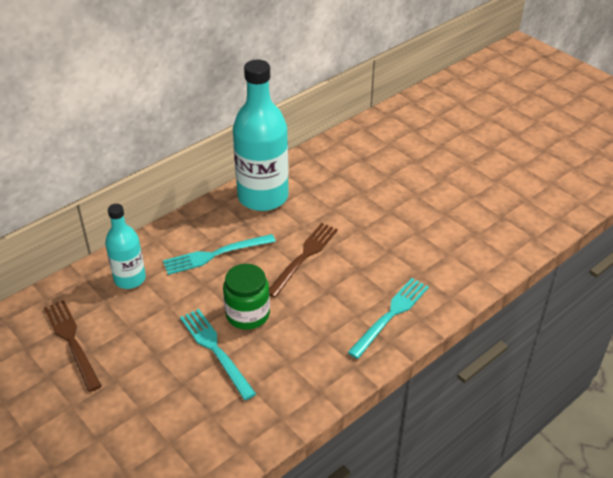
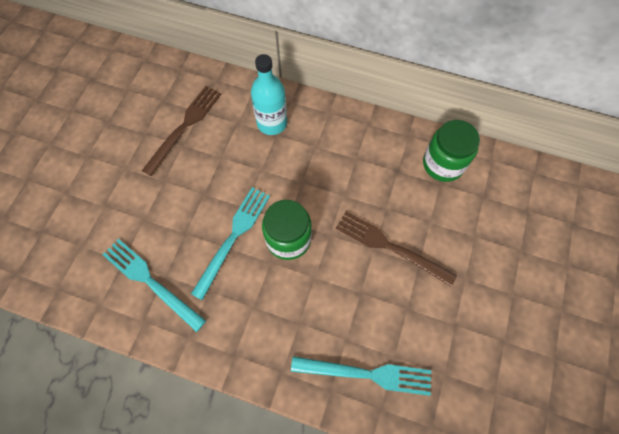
camera: 60 degrees right, 25 degrees up
turquoise fork [163,234,276,275] -> turquoise fork moved to [102,239,206,332]
turquoise bottle [233,60,289,211] -> green jar [423,120,480,182]
brown fork [269,223,338,298] -> brown fork turned 150 degrees counterclockwise [336,211,457,286]

